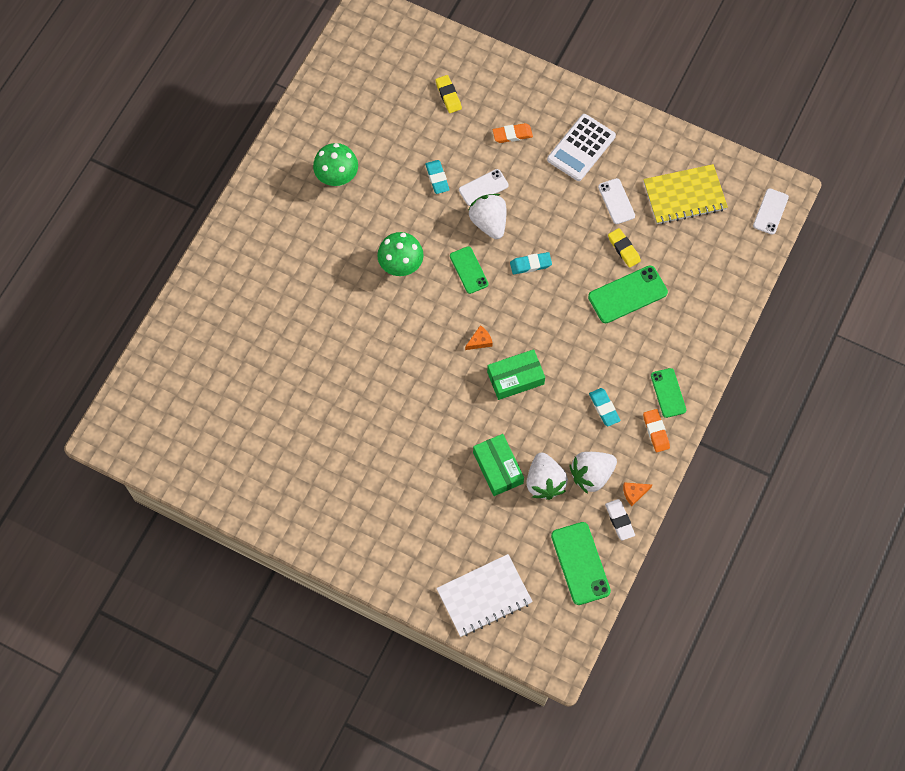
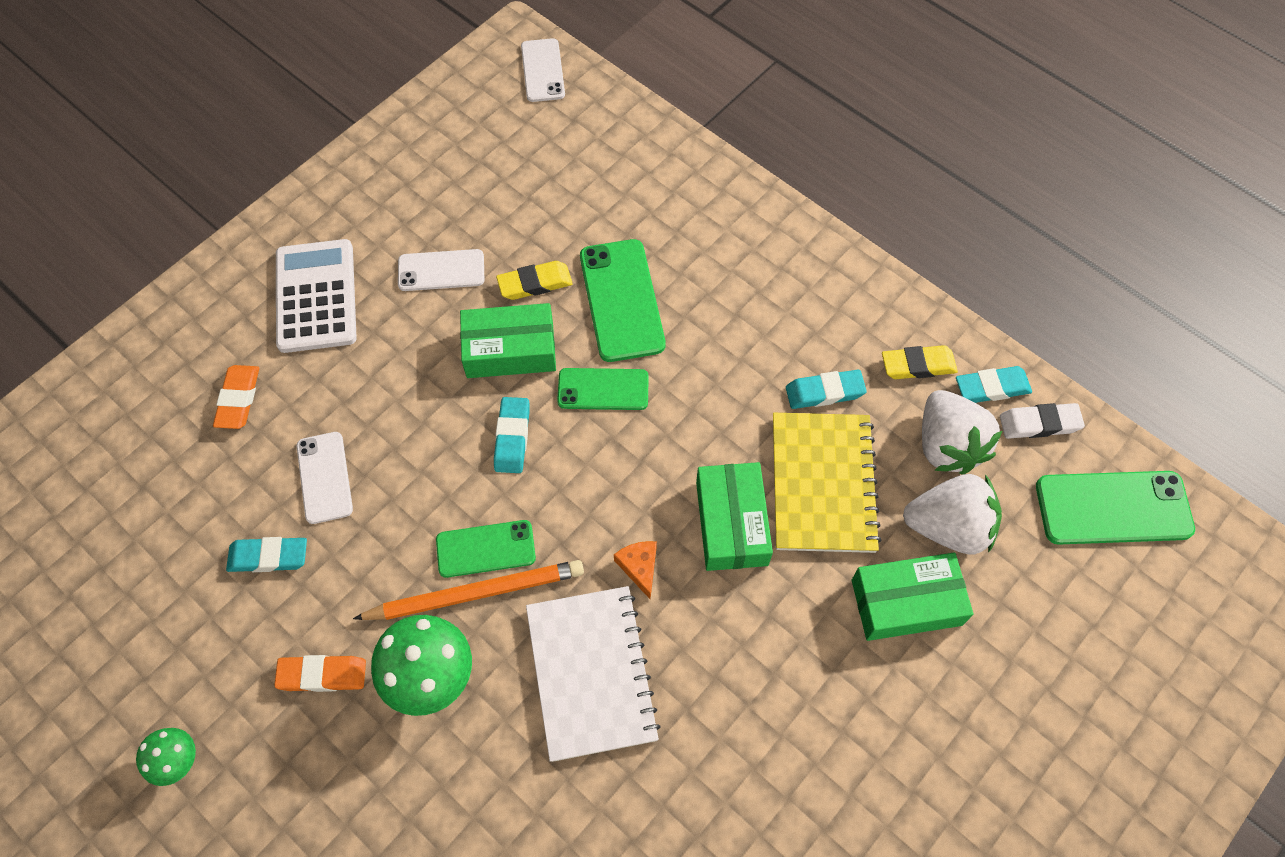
camera: 75 degrees left, 5 degrees down
green mushroom [313,143,358,187] -> green mushroom [136,728,196,786], size x0.56
yellow eraser [436,75,462,113] -> yellow eraser moved to [882,345,958,379]
white notebook [436,554,533,637] -> white notebook moved to [526,586,661,762]
white strawberry [469,194,506,239] -> none
white calculator [547,114,616,181] -> white calculator turned 150 degrees counterclockwise [276,239,357,353]
orange cheese [623,482,652,506] -> turquoise eraser [956,366,1032,403]
yellow notebook [643,164,728,224] -> yellow notebook moved to [773,413,881,553]
orange eraser [643,409,670,452] -> orange eraser moved to [274,655,366,692]
green phone [651,368,686,418] -> green phone moved to [557,368,649,410]
white phone [753,188,789,235] -> white phone turned 45 degrees clockwise [521,38,565,102]
none -> orange pencil [353,560,584,620]
none -> green box [460,303,556,378]

